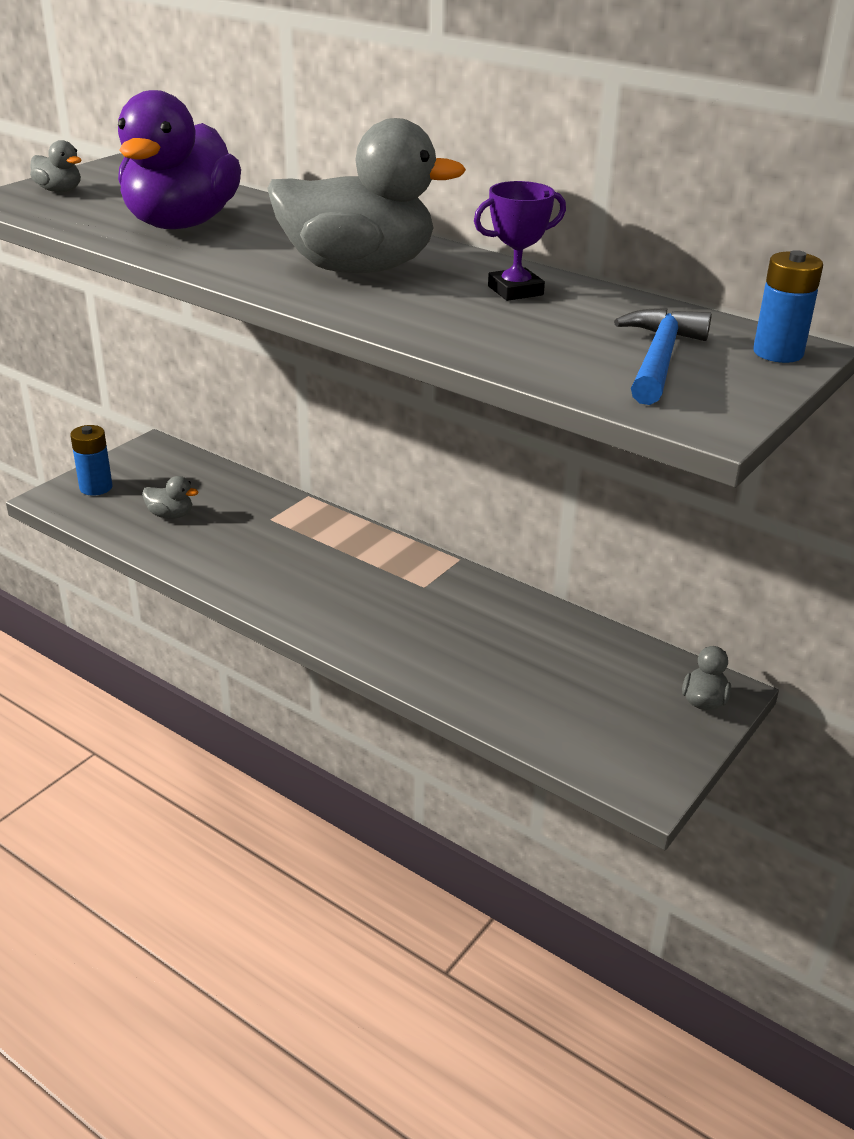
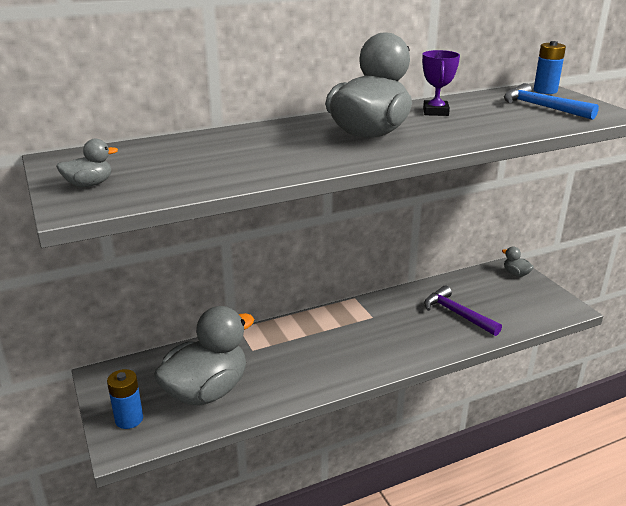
camera: 60 degrees left, 5 degrees down
purple duck [118,90,241,229] -> none
grey duck [142,476,198,519] -> grey duck [154,306,254,406], size x2.45
none -> purple hammer [424,286,502,336]

